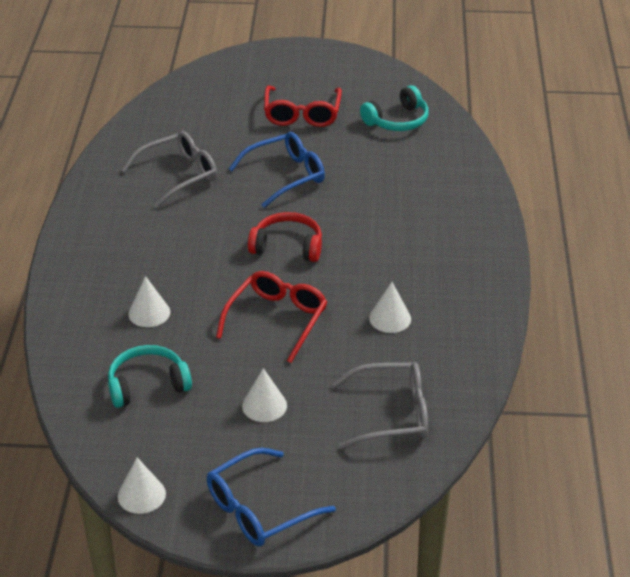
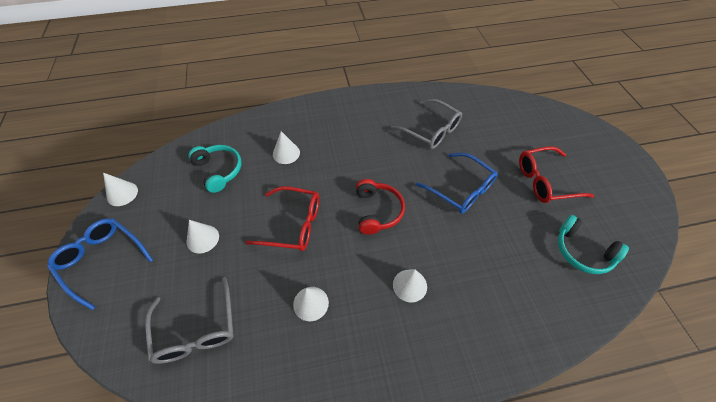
camera: 75 degrees right, 15 degrees up
none -> white cone [393,269,427,302]

